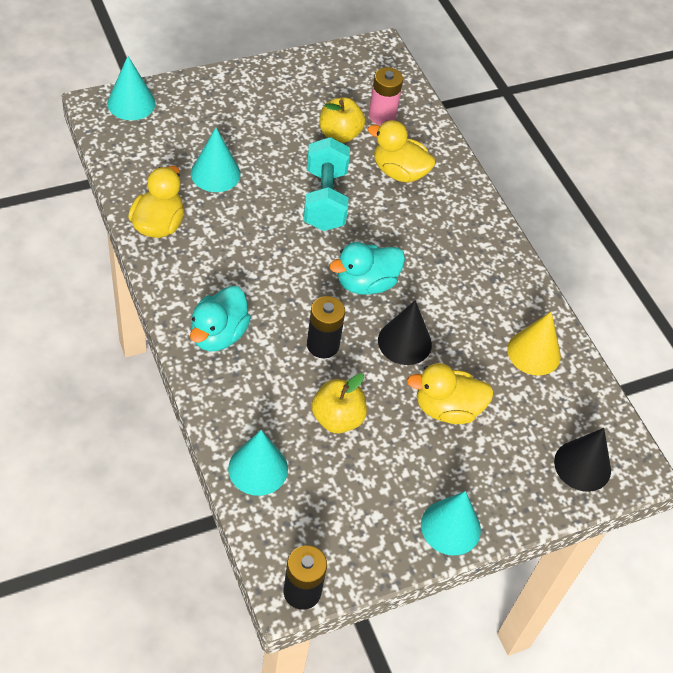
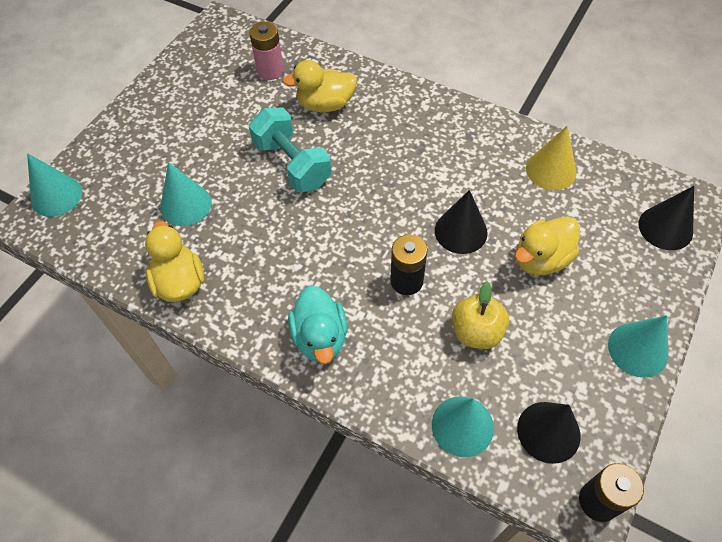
camera: 30 degrees left, 5 degrees up
yellow apple [320,98,365,143] -> none
turquoise duck [329,242,405,295] -> none
none -> black cone [517,402,581,464]

